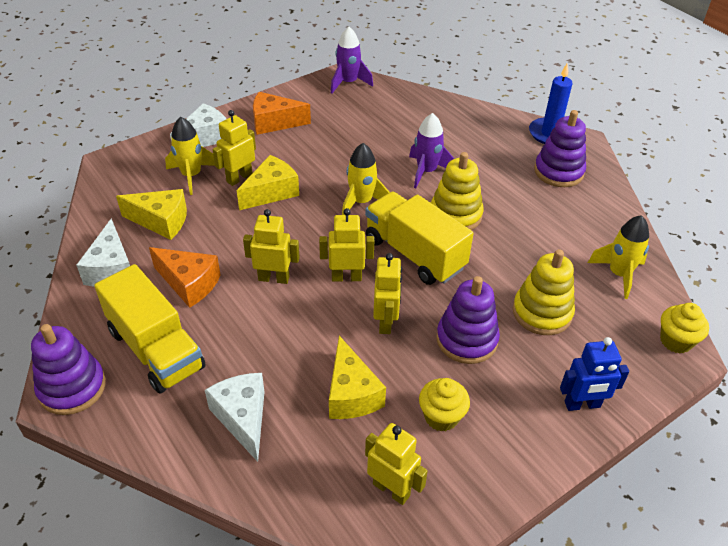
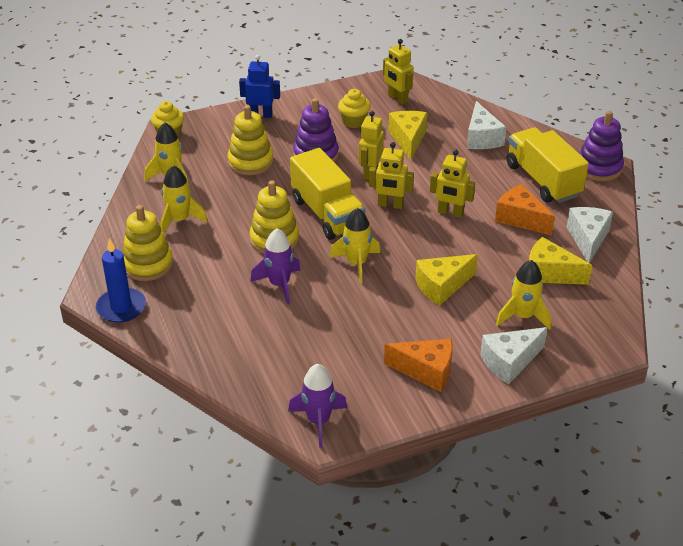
camera: 165 degrees left, 5 degrees down
yellow robot [213,110,256,186] -> none
purple stacking toy [534,110,586,187] -> yellow stacking toy [123,205,173,281]
none -> yellow rocket [160,165,208,233]

